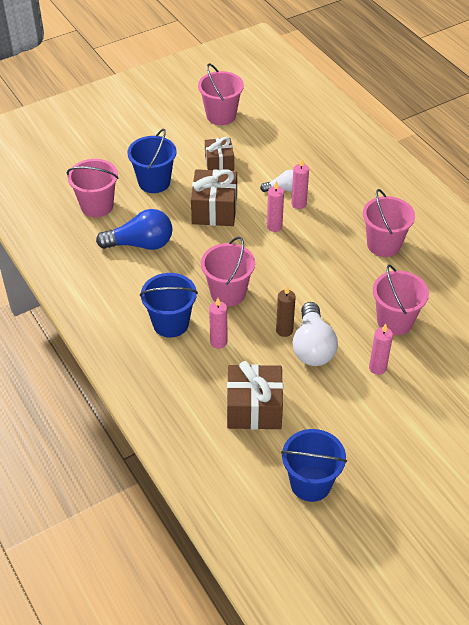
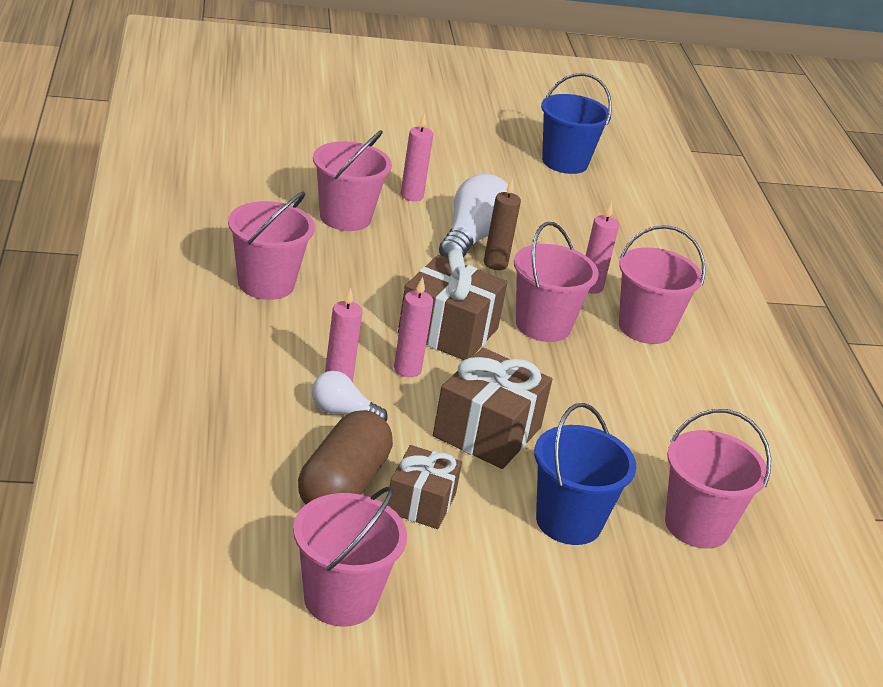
camera: 160 degrees left, 15 degrees down
blue light bulb [96,209,172,250] -> none
blue bucket [140,273,198,338] -> pink bucket [619,225,705,344]
brown gift [227,361,283,430] -> brown gift moved to [398,249,507,360]
none -> brown capsule [298,410,393,505]

